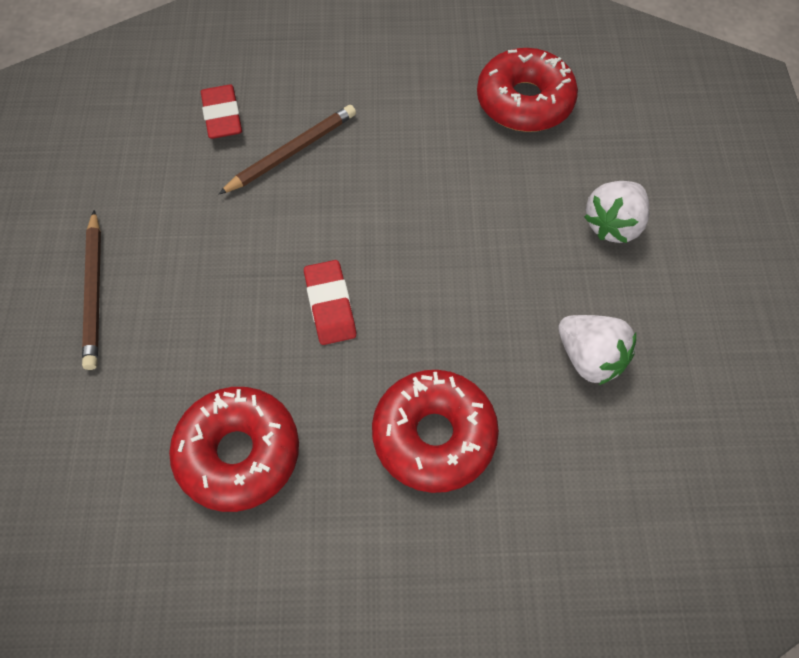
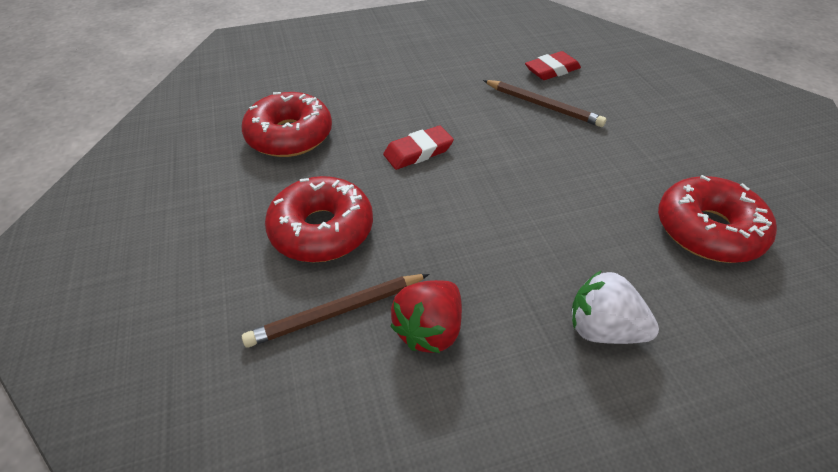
camera: 75 degrees right, 15 degrees down
brown pencil [82,210,101,370] -> brown pencil moved to [242,274,429,348]
white strawberry [558,315,636,385] -> red strawberry [390,280,462,353]

